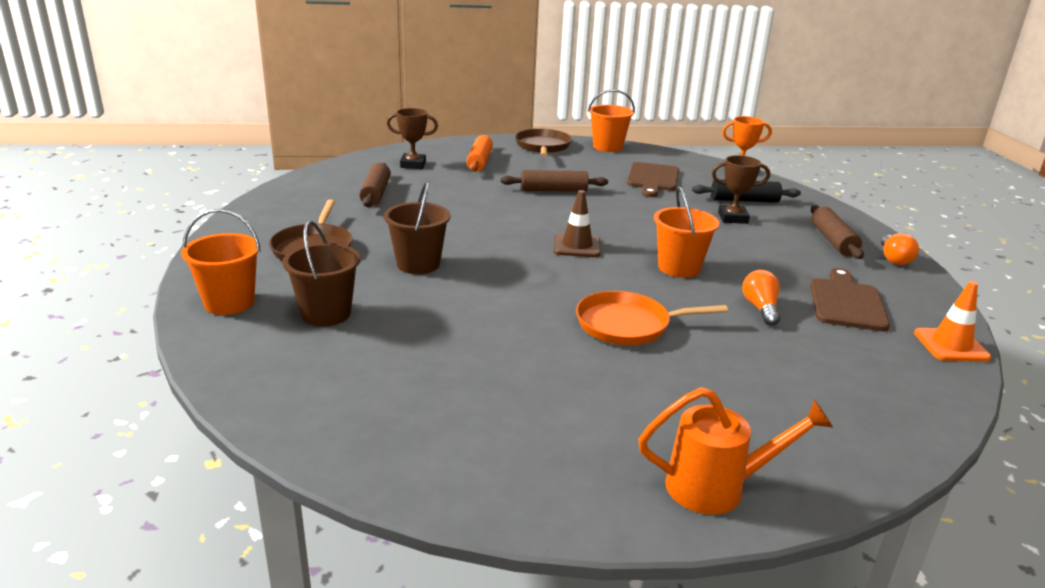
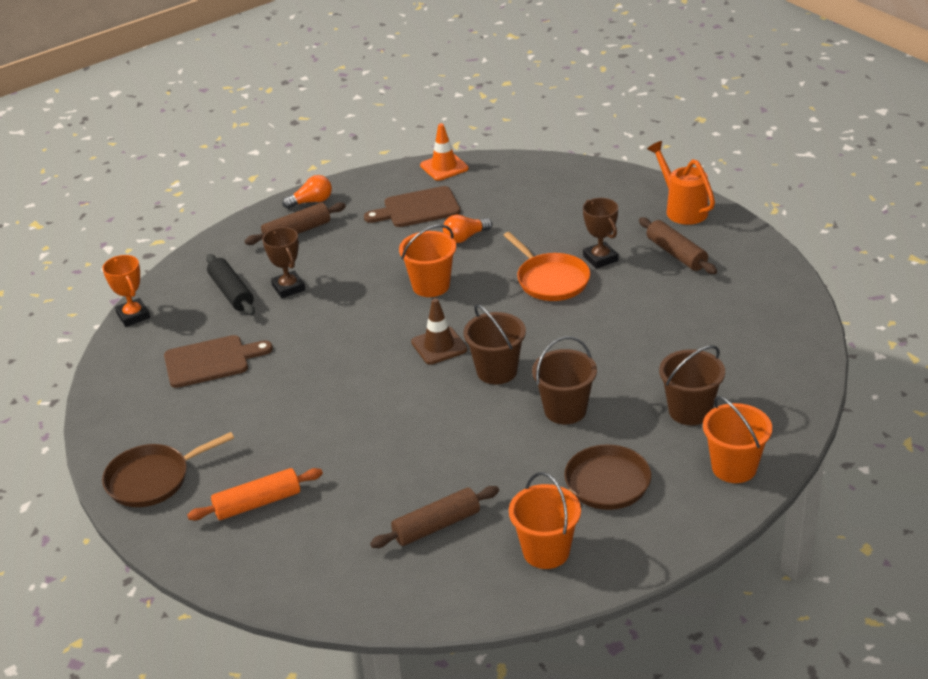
camera: 115 degrees left, 10 degrees up
brown trophy [387,108,438,169] -> brown trophy moved to [583,198,618,269]
brown rolling pin [500,170,608,192] -> brown rolling pin moved to [639,217,717,274]
orange bucket [588,89,635,152] -> orange bucket moved to [509,472,581,569]
none -> brown bucket [463,304,526,384]

